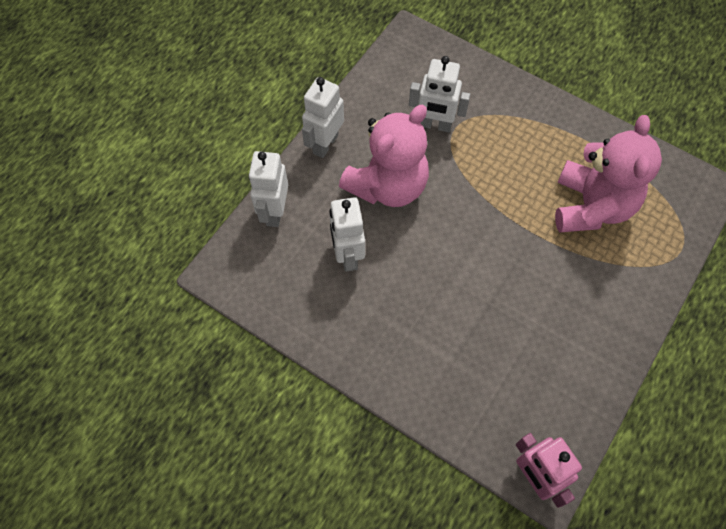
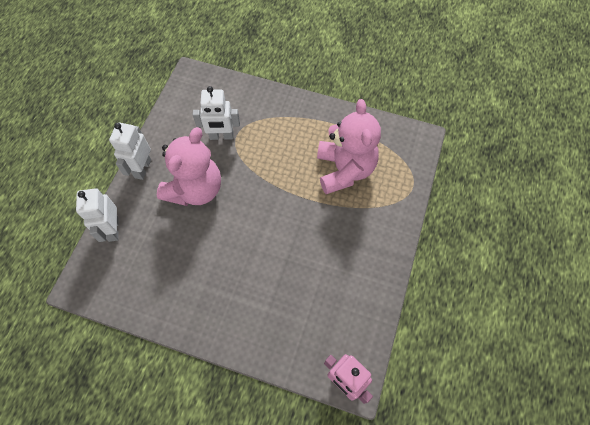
camera: 15 degrees left, 0 degrees up
white robot [329,197,365,272] -> none

